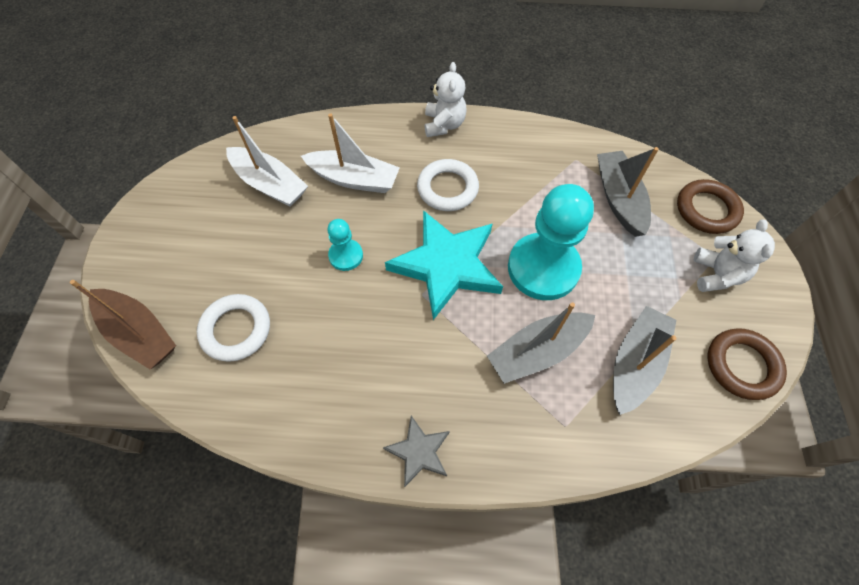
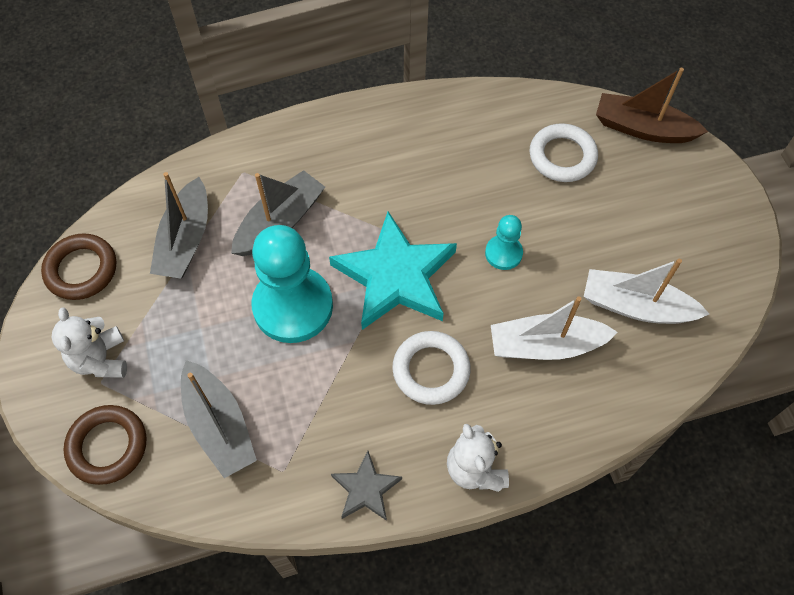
camera: 160 degrees right, 0 degrees up
grey star [383,416,450,487] -> grey star moved to [331,451,402,521]

